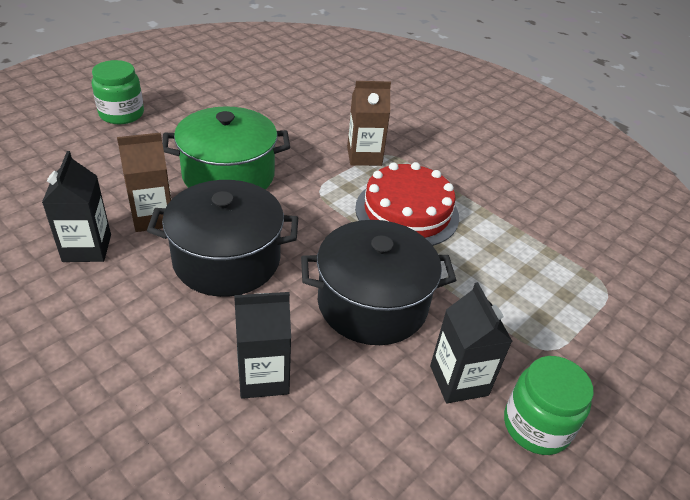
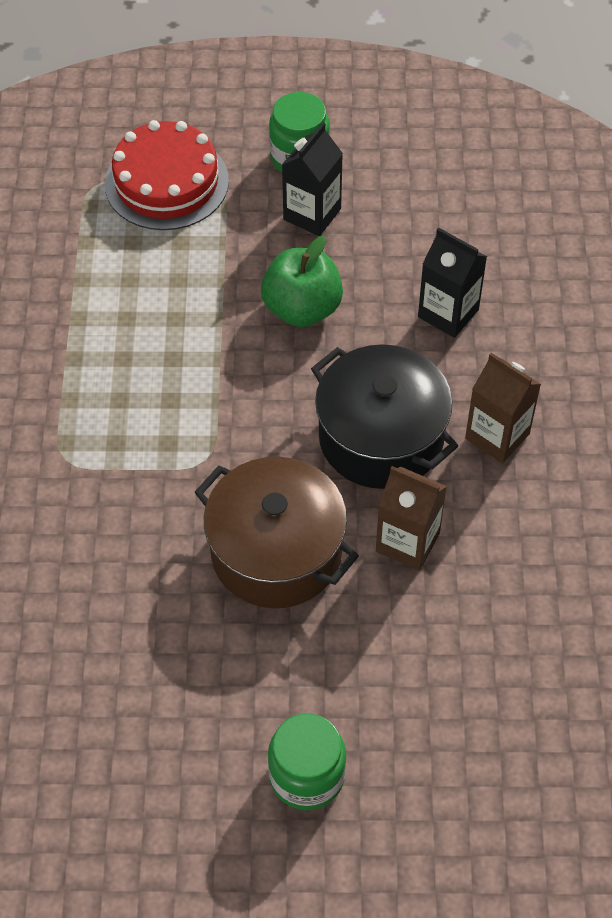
camera: 130 degrees left, 15 degrees up
black carton [42,151,111,262] -> none
green pot [162,106,290,190] -> brown pot [194,457,359,608]
black pot [301,220,456,345] -> green apple [261,236,343,327]
brown carton [347,81,391,166] -> brown carton moved to [465,353,541,463]
red cake [355,162,459,246] -> red cake moved to [105,120,229,230]

